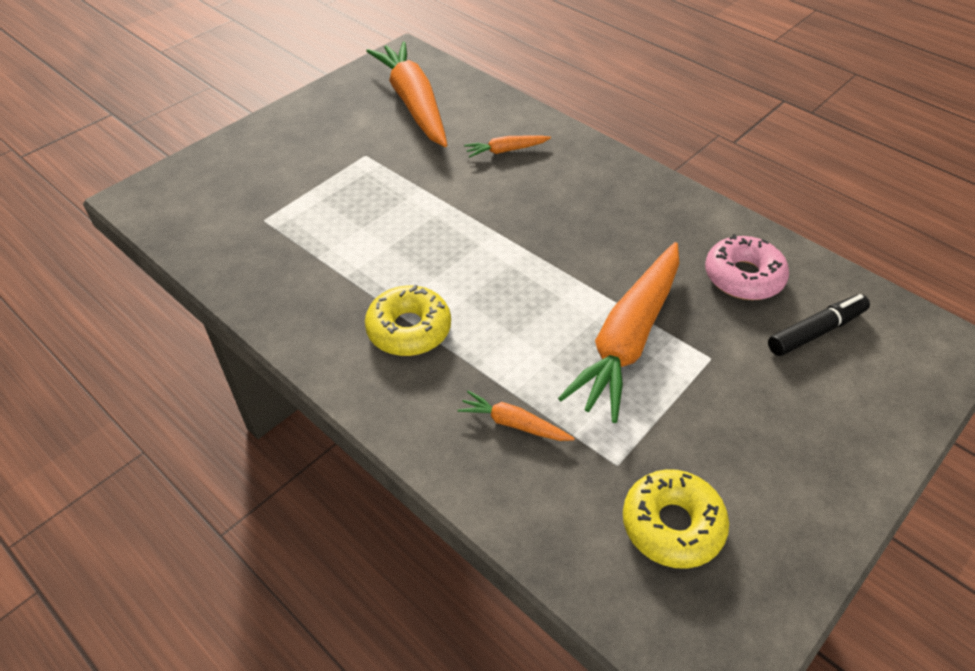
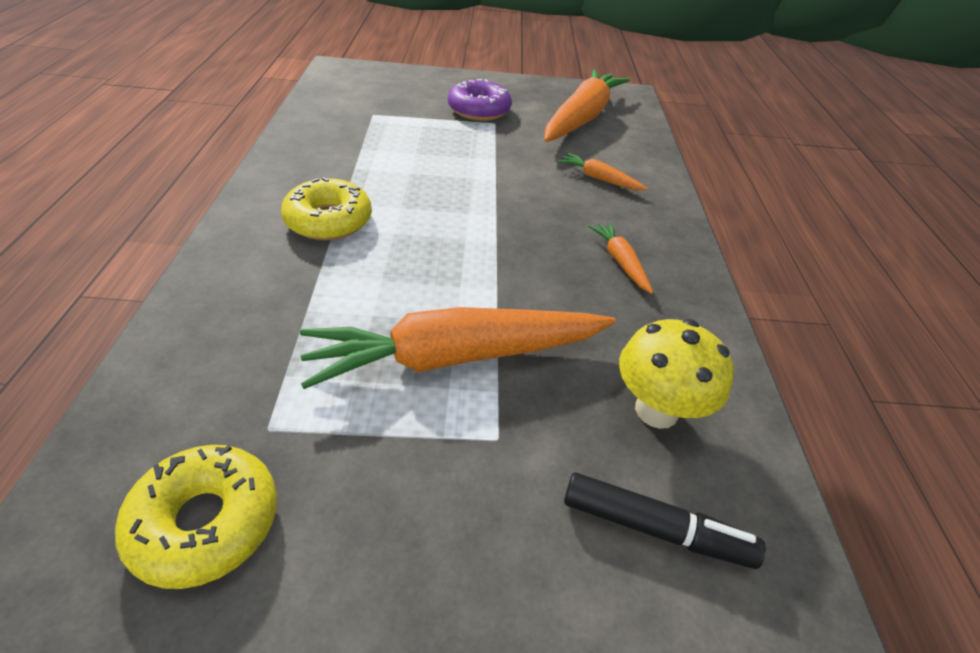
camera: 45 degrees right, 5 degrees down
orange carrot [458,391,575,441] -> orange carrot moved to [588,222,653,294]
pink donut [705,234,789,300] -> yellow mushroom [619,319,734,429]
none -> purple donut [448,79,512,121]

